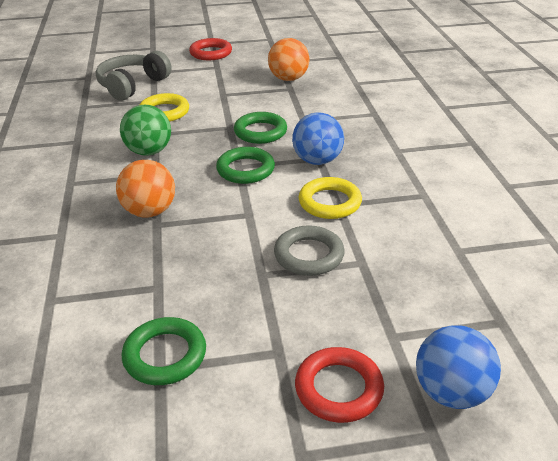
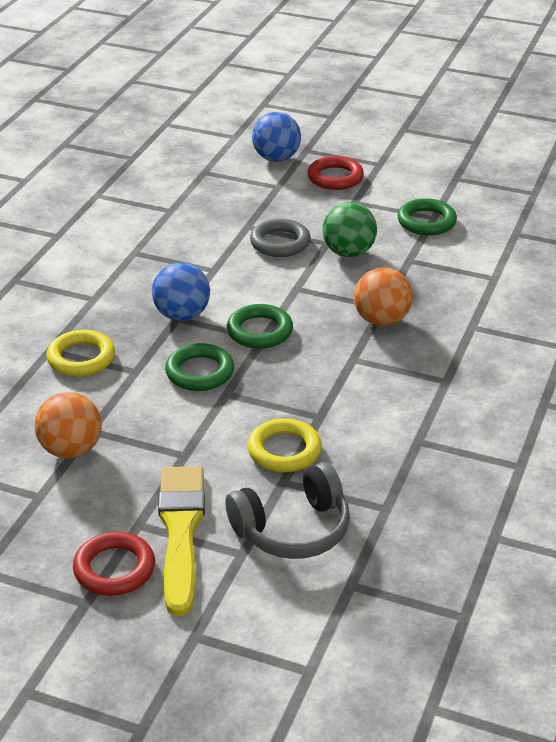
camera: 150 degrees left, 0 degrees up
green ball [120,105,171,156] -> green ball moved to [322,202,377,257]
yellow ring [299,177,362,219] -> yellow ring moved to [47,330,115,377]
none -> yellow brush [158,466,205,616]

